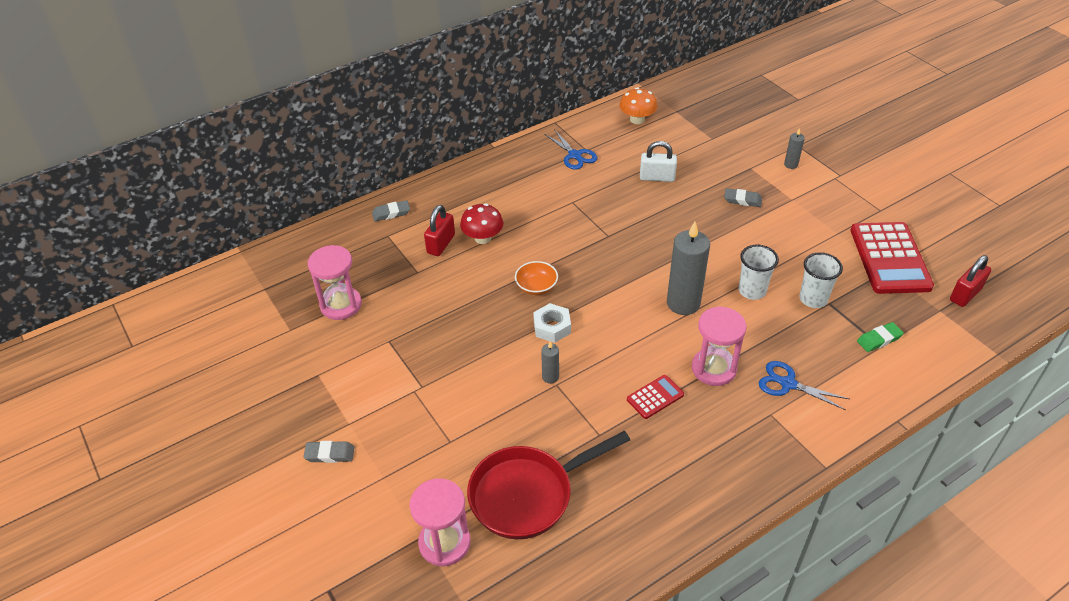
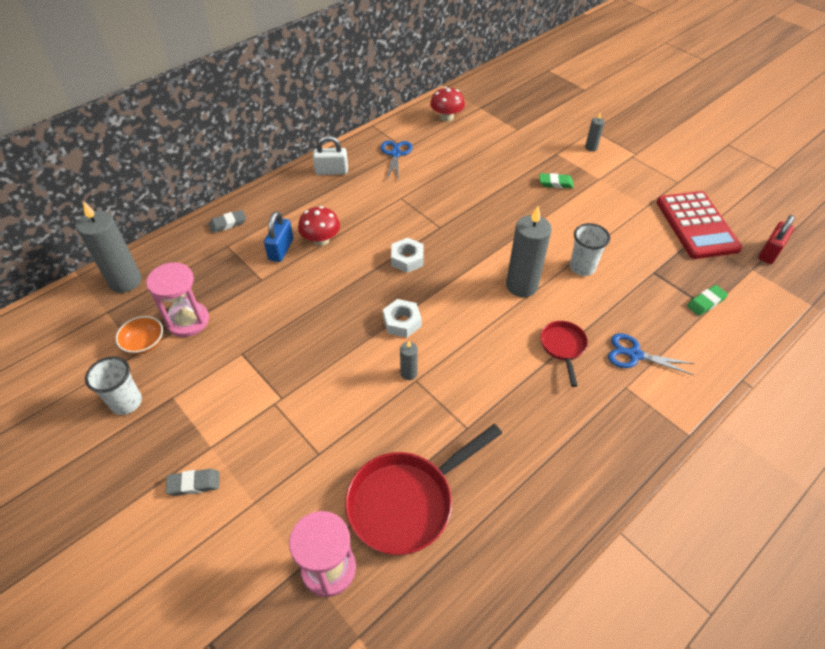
camera: 10 degrees left, 5 degrees up
red padlock [424,205,455,256] -> blue padlock [264,211,293,262]
orange bowl [515,261,558,295] -> orange bowl moved to [116,316,163,354]
blue scissors [544,129,598,170] -> blue scissors turned 135 degrees counterclockwise [380,141,412,181]
orange mushroom [619,87,657,124] -> red mushroom [430,87,465,122]
red calculator [627,375,684,419] -> none
white padlock [640,141,677,182] -> white padlock moved to [313,136,348,175]
pink hourglass [692,306,747,386] -> red pan [540,321,588,387]
grey eraser [724,188,762,207] -> green eraser [539,173,574,188]
white cup [799,252,843,308] -> white cup moved to [85,356,142,415]
none -> grey candle [76,201,141,293]
none -> white nut [391,238,424,273]

